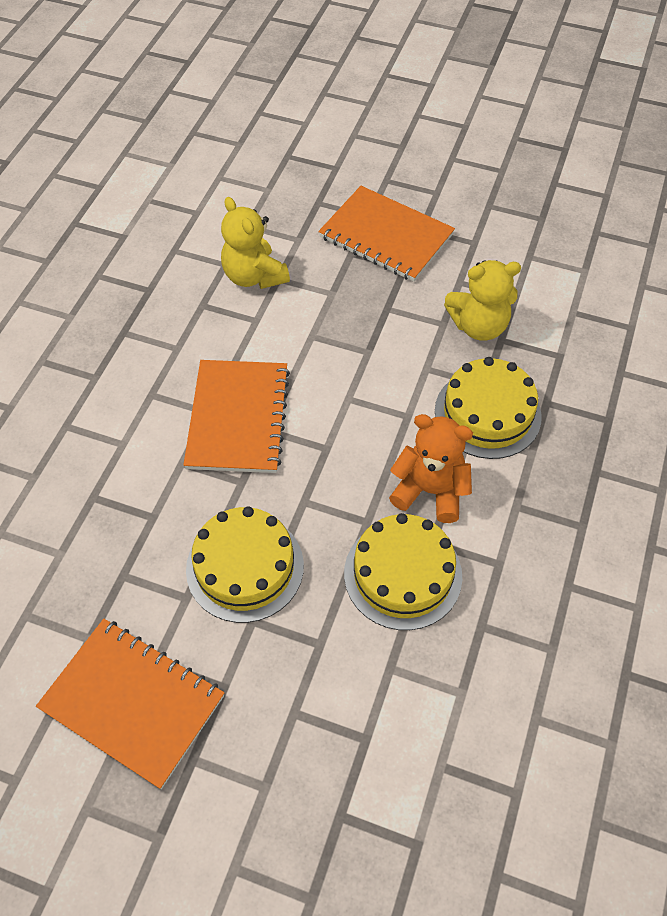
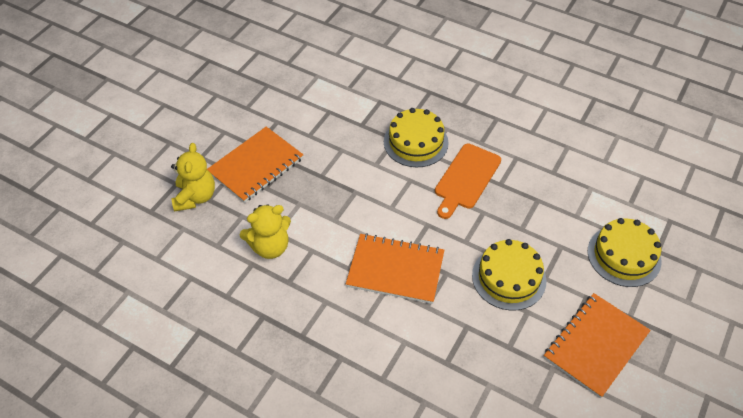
camera: 80 degrees left, 5 degrees down
yellow cake [344,513,462,630] -> yellow cake moved to [588,218,662,287]
orange teddy bear [389,414,473,523] -> orange cutting board [435,143,501,219]
yellow teddy bear [444,260,521,341] -> yellow teddy bear moved to [171,143,215,211]

